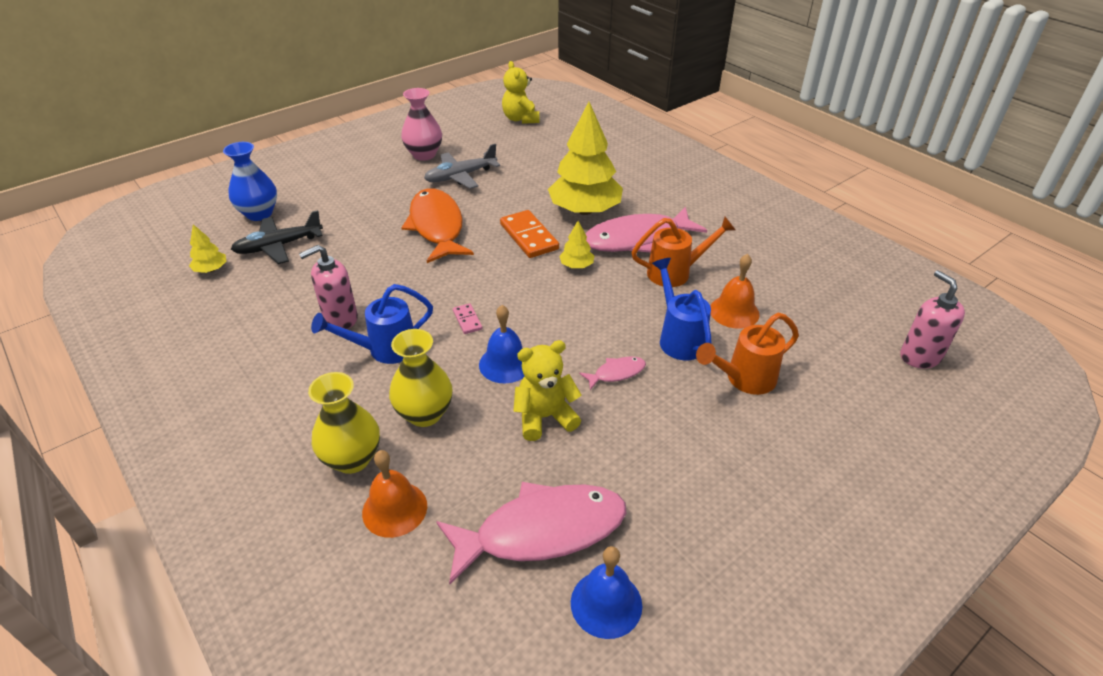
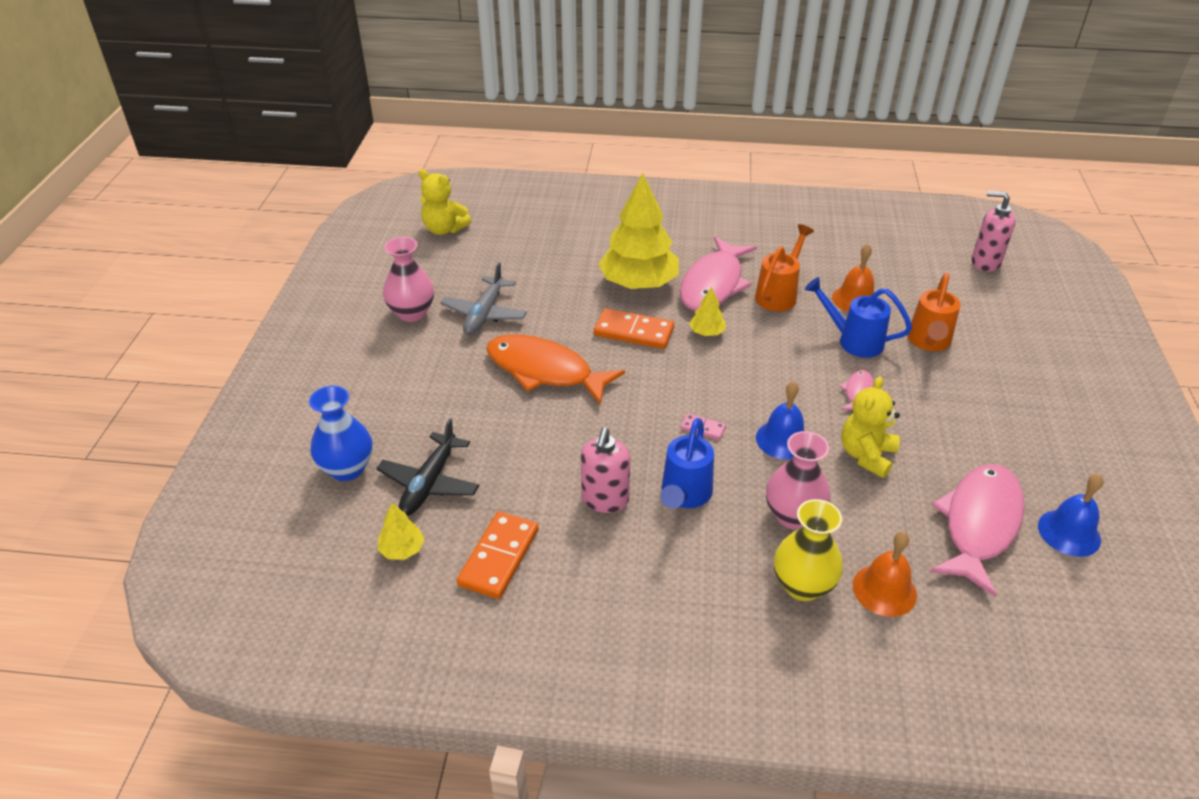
camera: 45 degrees left, 0 degrees up
yellow vase [389,329,453,427] -> pink vase [766,431,830,529]
none -> orange domino [457,511,539,599]

